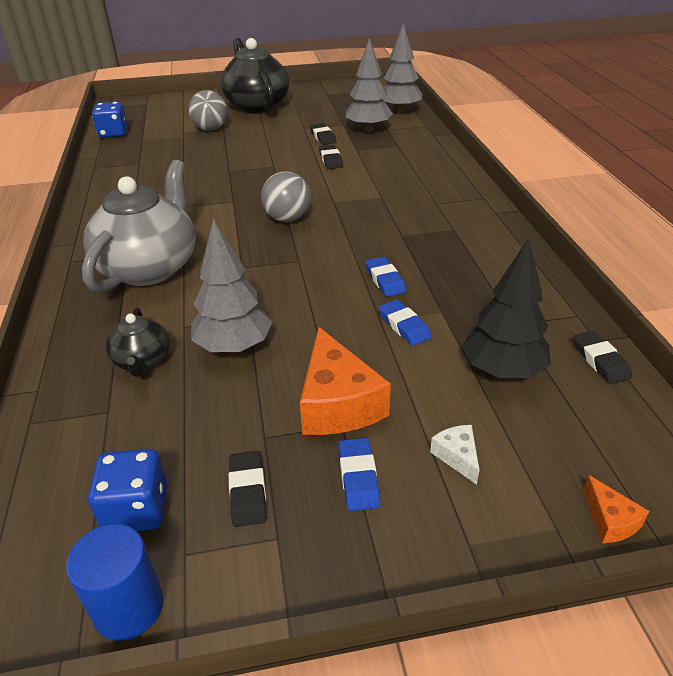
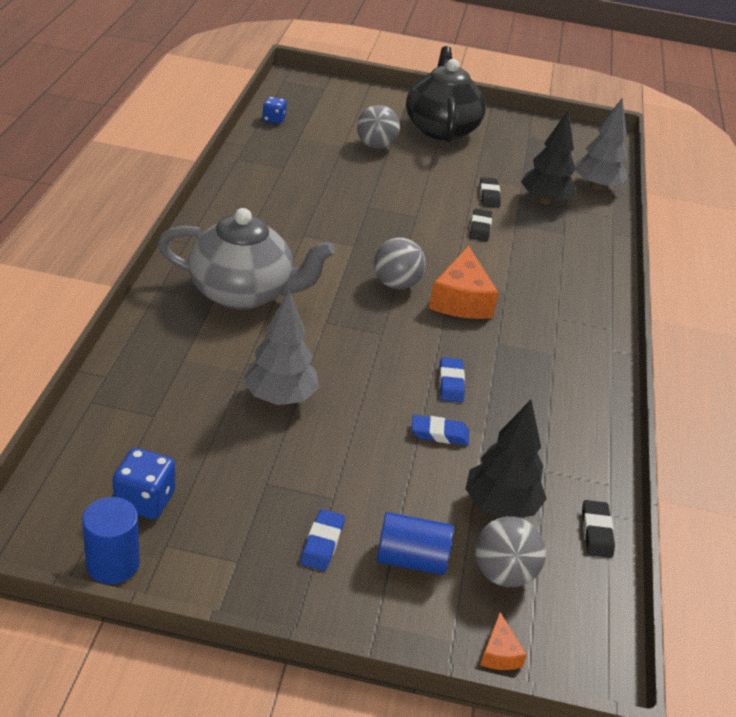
camera: 15 degrees right, 0 degrees up
grey teapot [82,159,196,293] -> grey teapot turned 60 degrees clockwise [158,208,335,310]
blue dice [92,102,127,138] -> blue dice [262,97,287,124], size x0.66
black teapot [106,307,170,377] -> none
black eraser [229,451,267,527] -> none
orange cheese [300,327,391,435] -> orange cheese moved to [429,246,499,319]
grey tree [345,38,393,132] -> black tree [521,111,576,205]
blue eraser [378,299,432,346] -> blue eraser turned 75 degrees counterclockwise [411,415,469,446]
white cheese [430,425,480,485] -> blue cylinder [377,512,453,575]
none -> grey ball [475,516,546,587]

